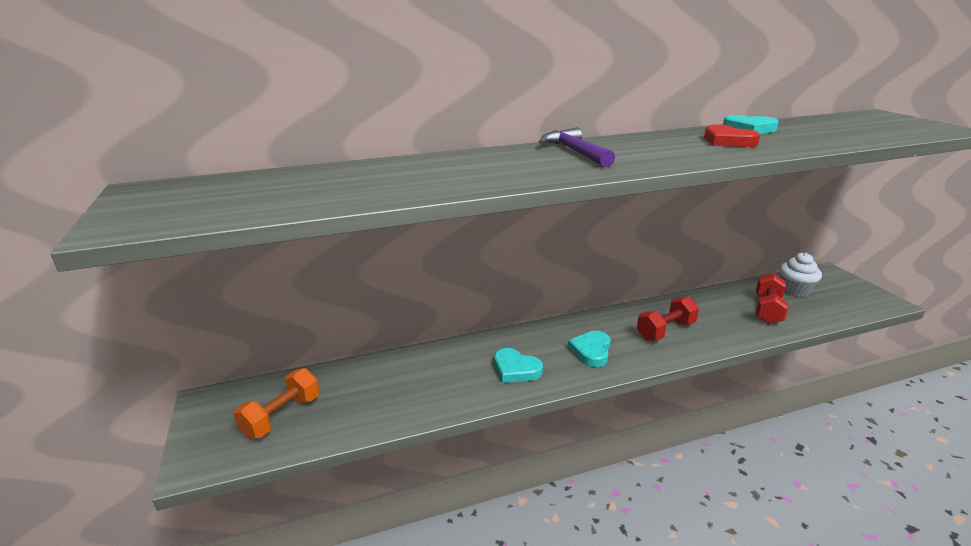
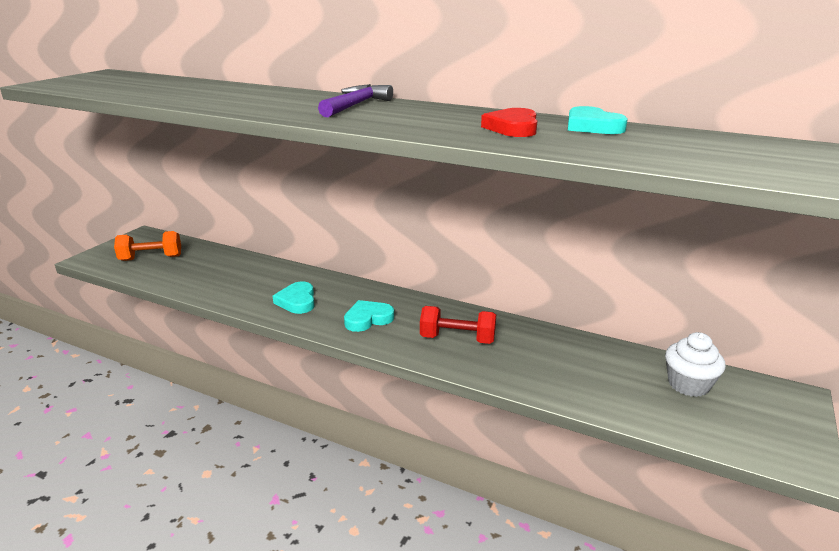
camera: 45 degrees right, 0 degrees up
red dumbbell [756,273,788,324] -> none

